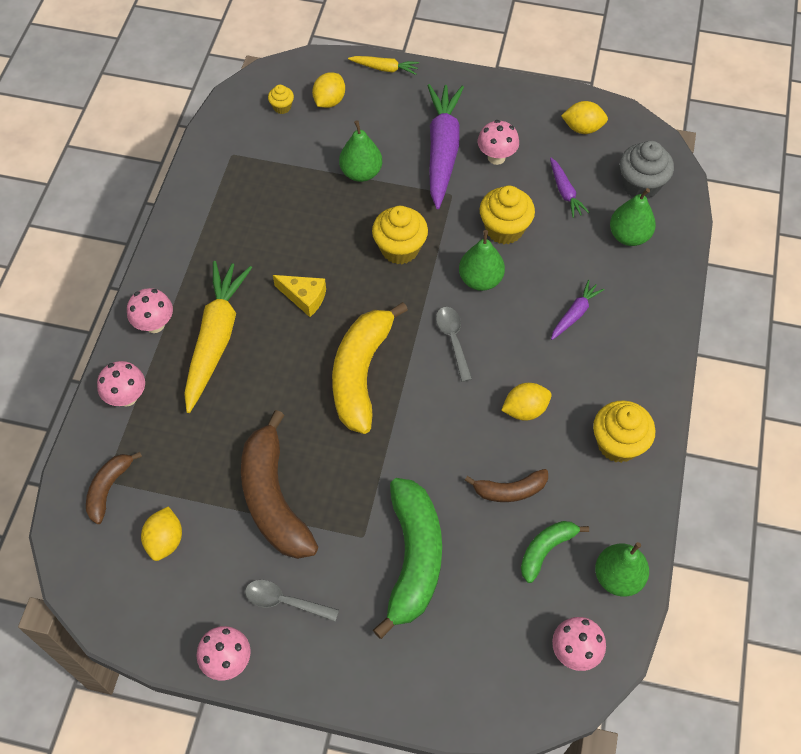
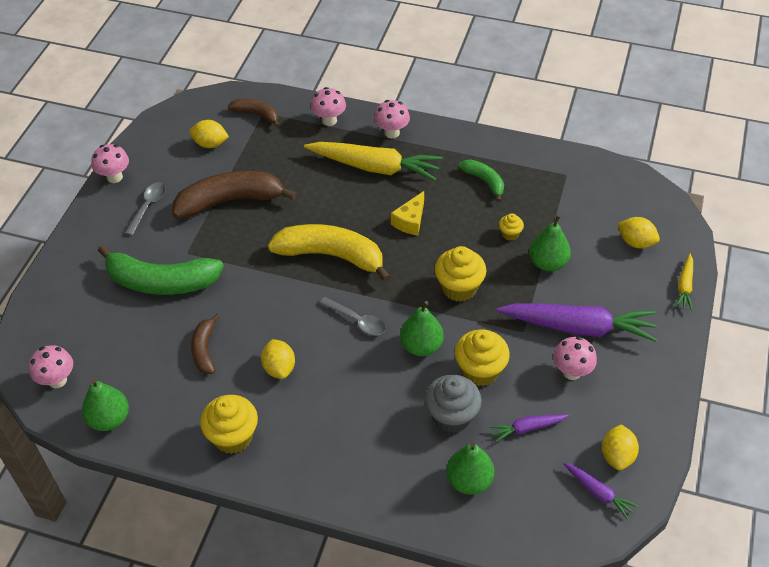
camera: 95 degrees right, 10 degrees down
yellow cupcake [268,85,294,114] -> yellow cupcake moved to [499,213,524,241]
grey spoon [436,307,472,382] -> grey spoon turned 45 degrees clockwise [320,297,386,336]
green banana [521,521,589,583] -> green banana moved to [458,159,504,202]
purple carrot [551,280,604,340] -> purple carrot moved to [563,463,639,520]
grey cupcake [620,141,674,199] -> grey cupcake moved to [425,375,482,433]

